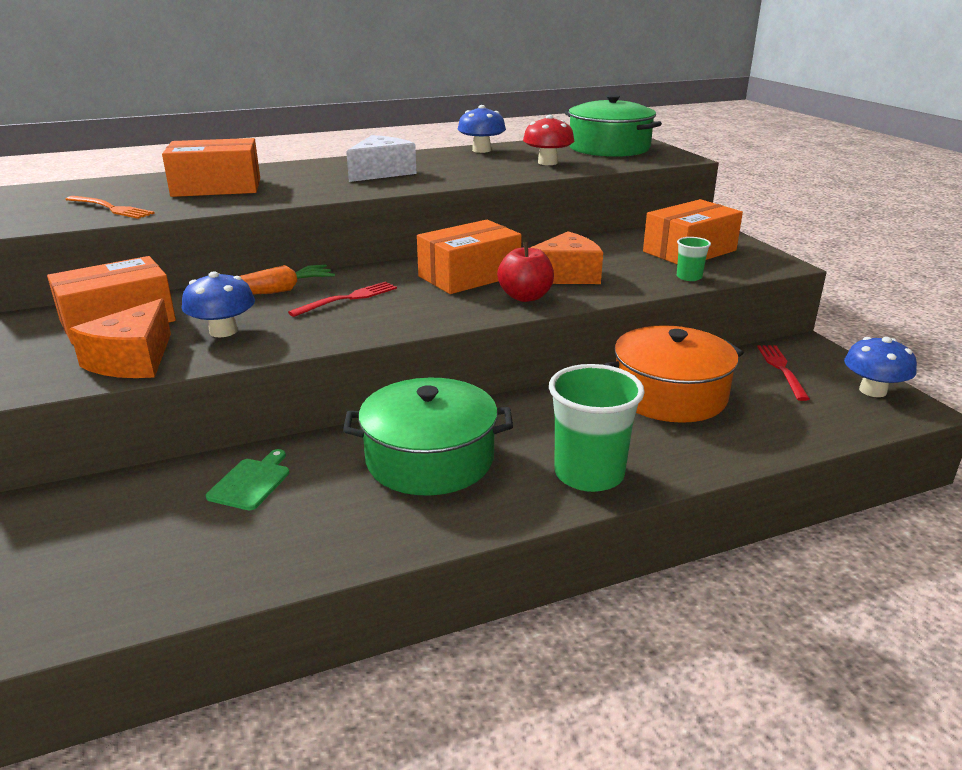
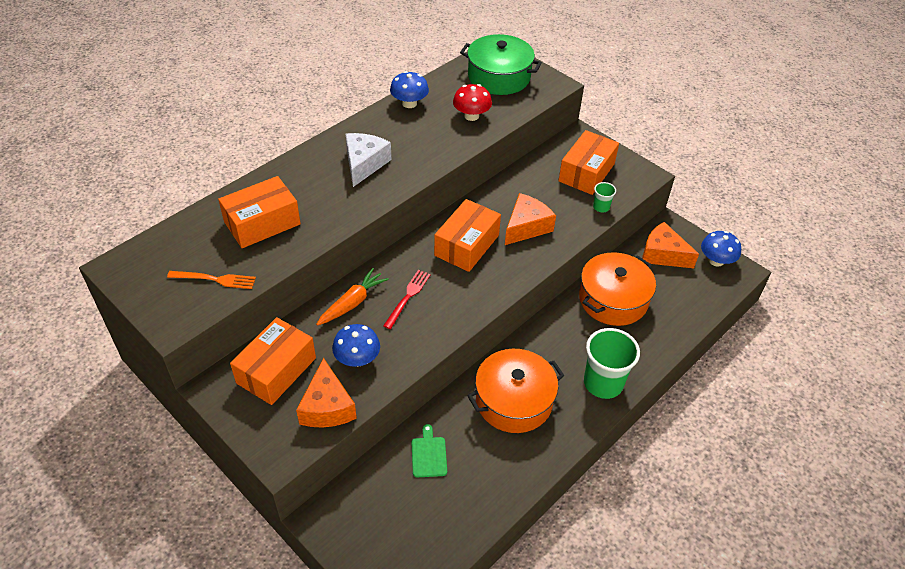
camera: 25 degrees left, 20 degrees up
green pot [343,378,513,496] -> orange pot [467,349,564,433]
red apple [497,242,554,302] -> none
red fork [757,345,810,401] -> orange cheese [642,222,699,268]

